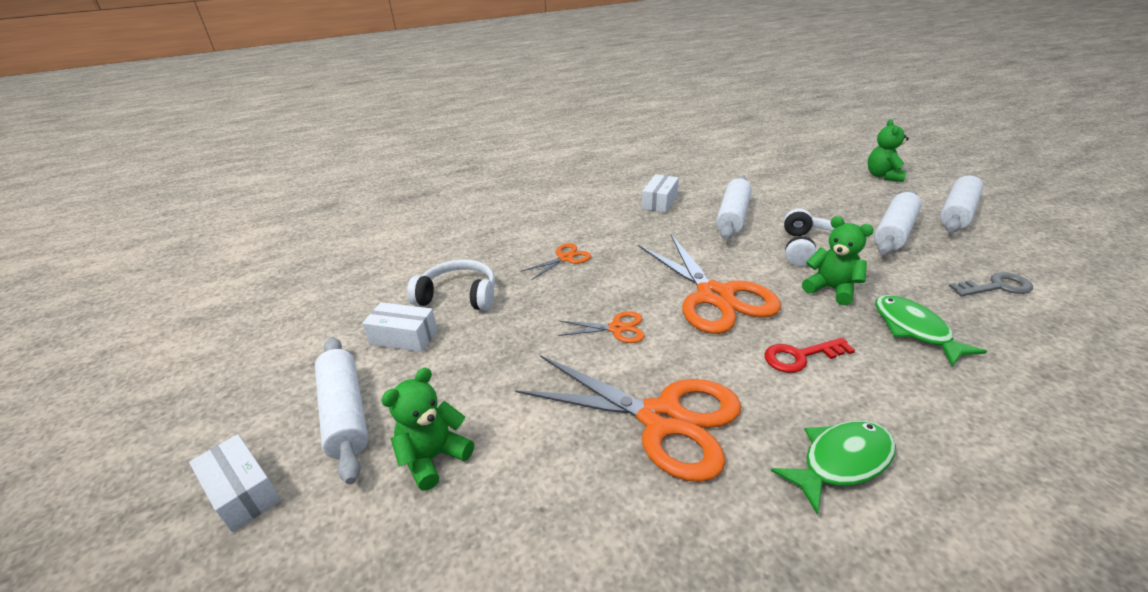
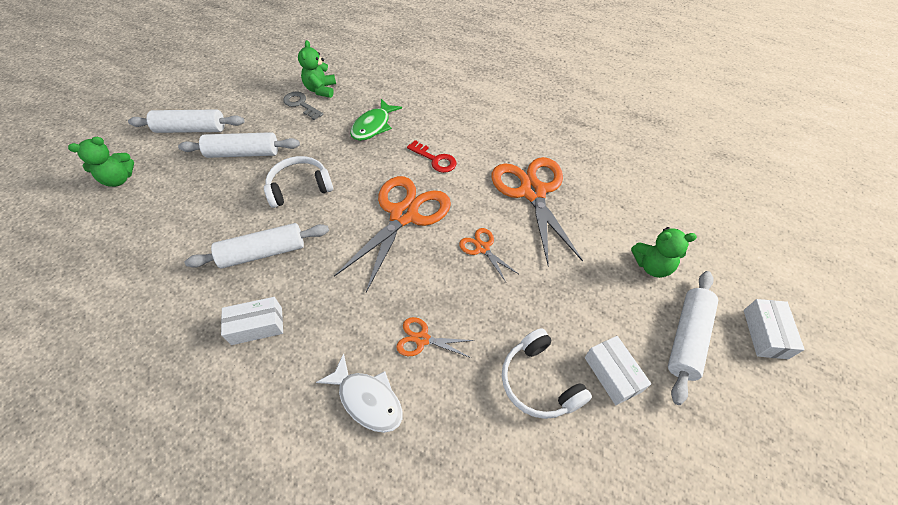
camera: 130 degrees left, 20 degrees up
green fish [771,421,896,515] -> none
green teddy bear [802,216,874,305] -> green teddy bear moved to [298,40,336,98]
none -> white fish [316,353,402,433]

